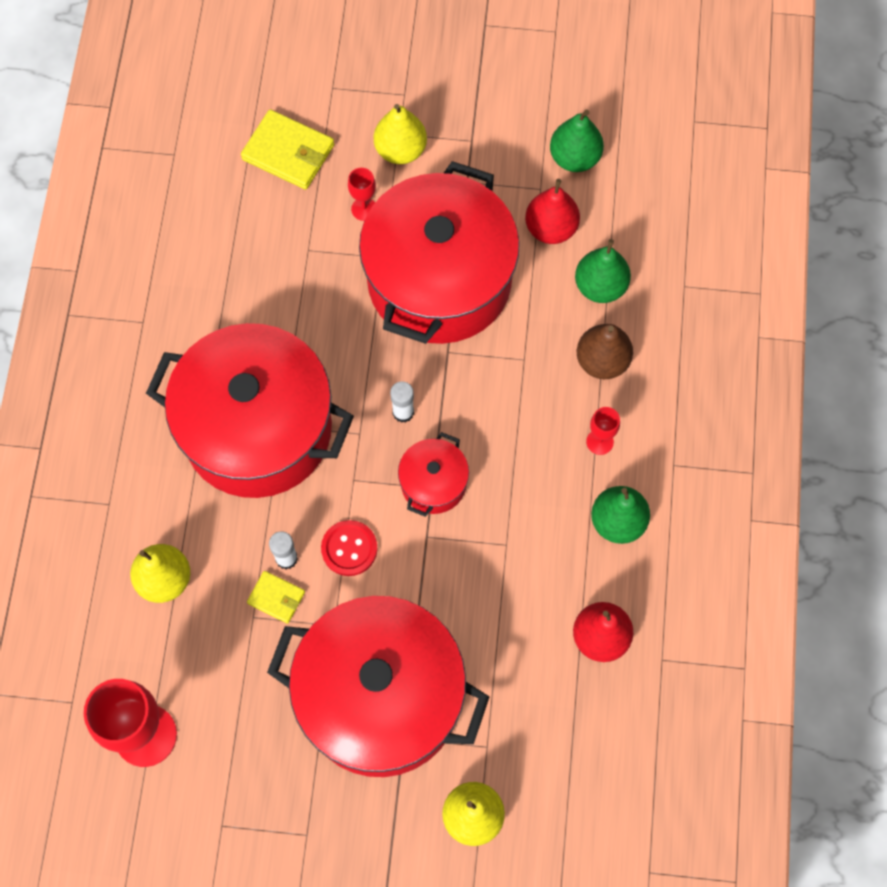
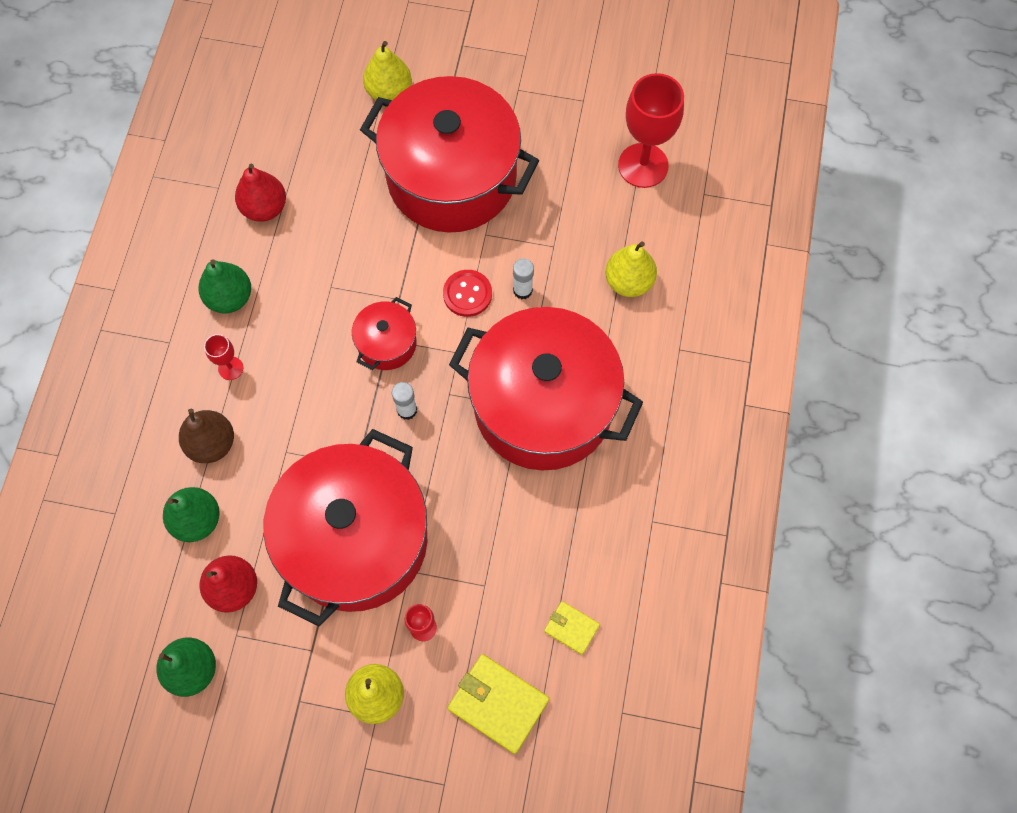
camera: 175 degrees left, 0 degrees up
yellow wallet [247,571,305,623] -> yellow wallet moved to [544,601,600,655]

